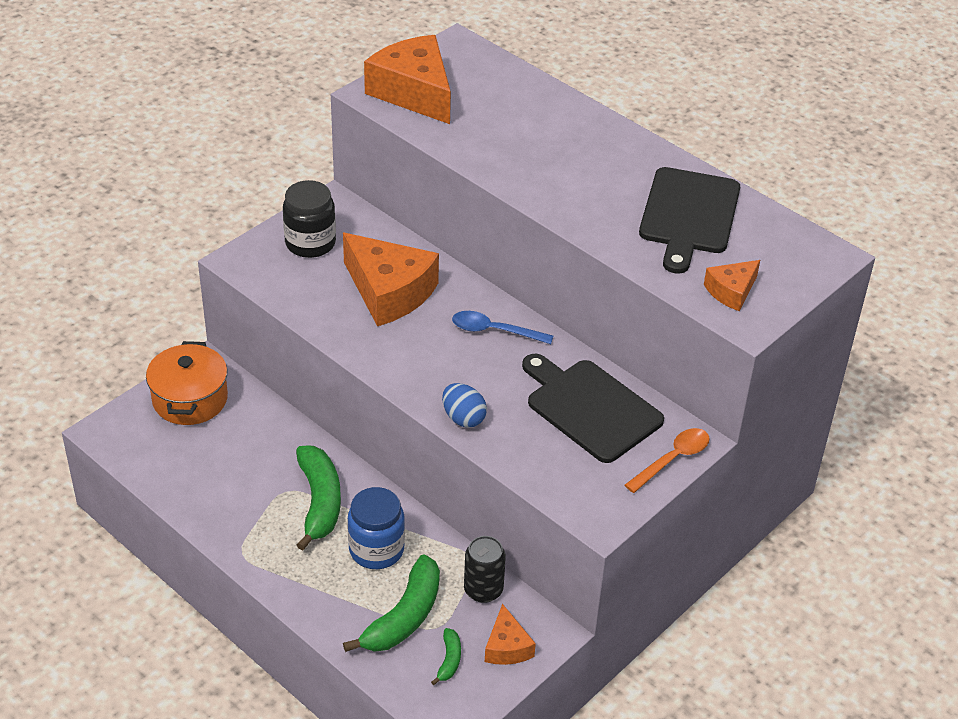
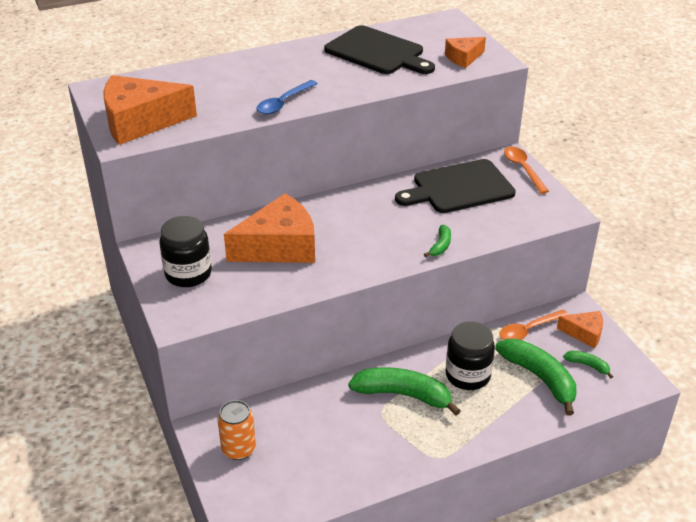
camera: 65 degrees left, 5 degrees down
orange pot [146,341,228,425] -> orange can [217,400,256,460]
blue jar [348,487,405,569] -> black jar [445,321,495,390]
blue egg [442,383,487,428] -> green banana [424,225,451,257]
blue spoon [452,311,553,344] -> blue spoon moved to [256,80,318,115]
black can [464,536,506,603] -> orange spoon [499,309,569,340]
orange cheese [704,260,760,311] -> orange cheese turned 75 degrees clockwise [445,37,486,68]

